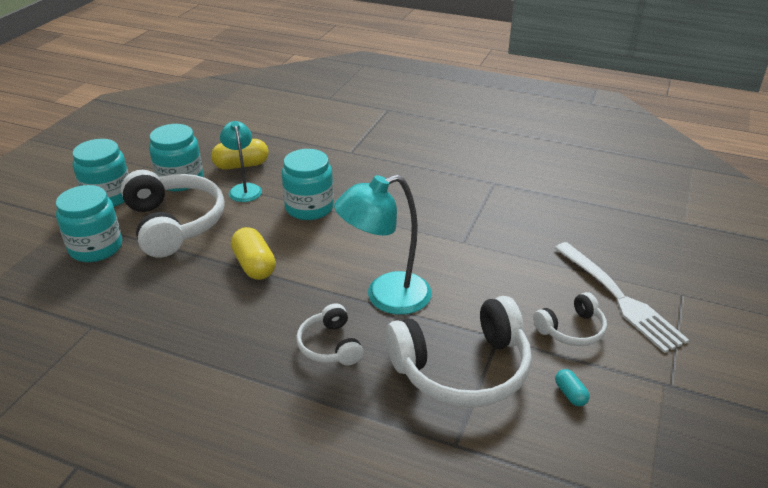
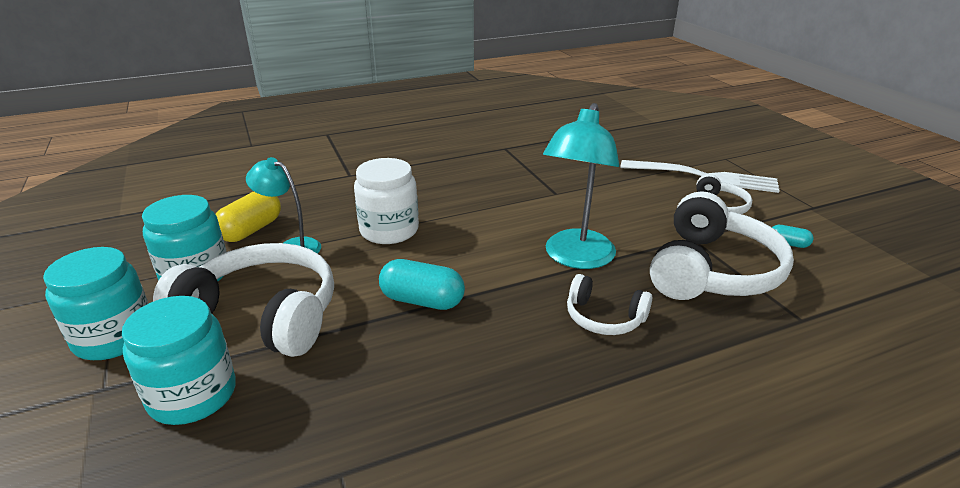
camera: 45 degrees left, 5 degrees down
yellow capsule [231,227,276,280] -> turquoise capsule [379,259,465,310]
turquoise jar [282,149,334,220] -> white jar [354,158,419,244]

